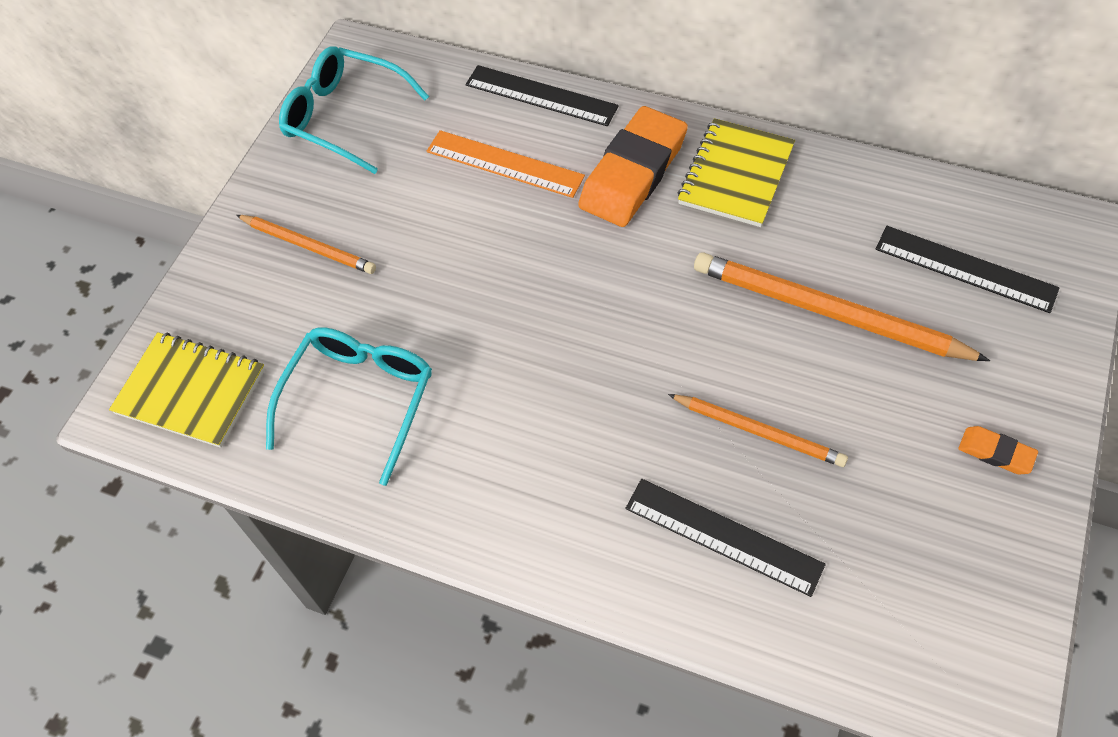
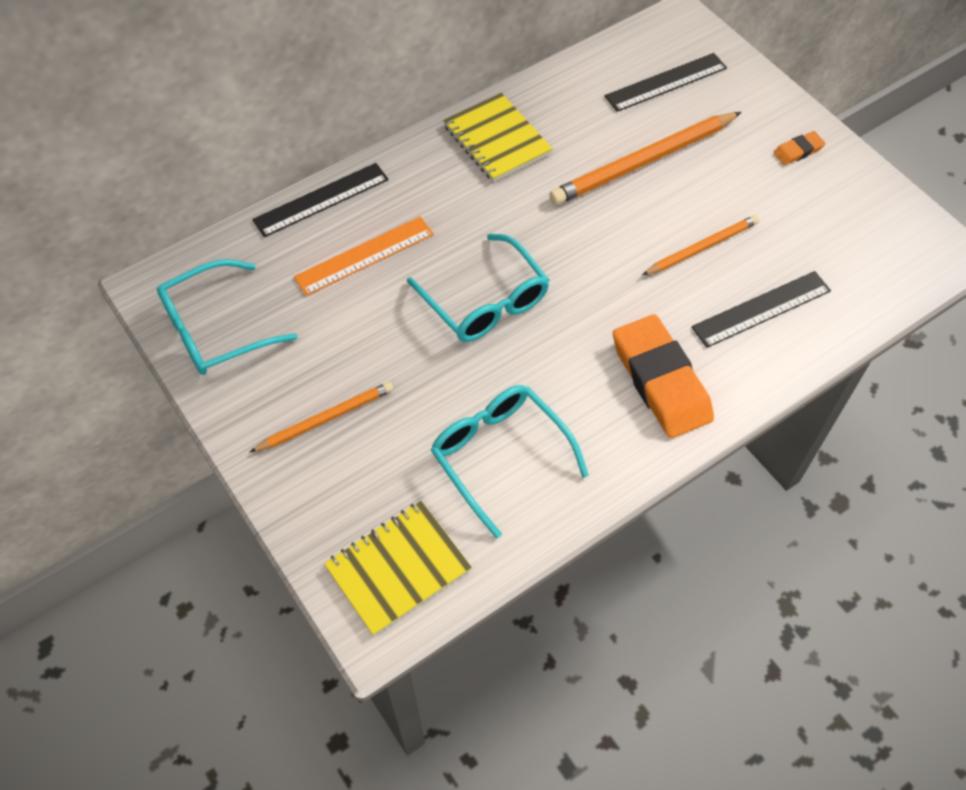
camera: 60 degrees left, 0 degrees up
orange eraser [578,106,688,227] -> orange eraser moved to [613,314,714,438]
none -> turquoise glasses [407,233,549,342]

